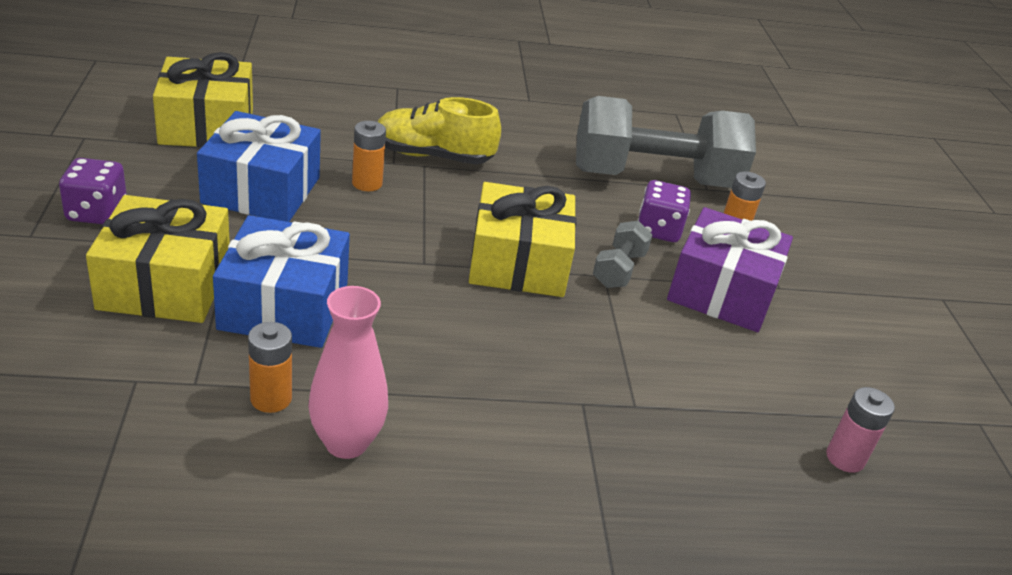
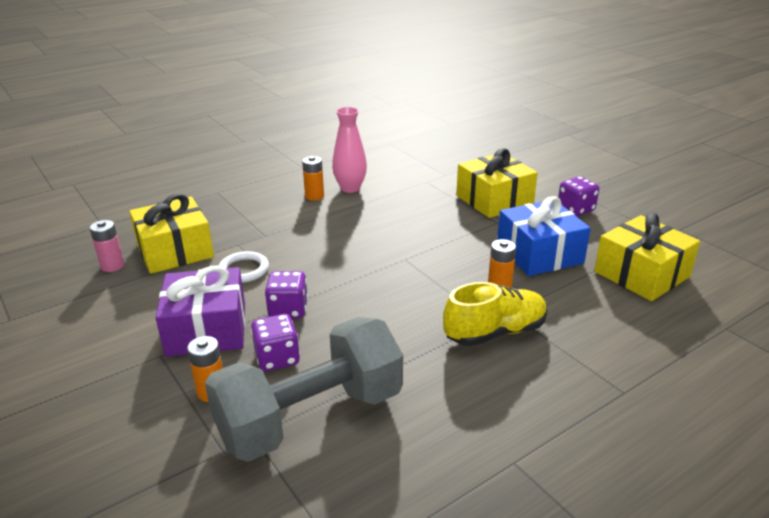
camera: 155 degrees right, 5 degrees down
blue gift [213,215,350,348] -> none
orange battery [248,322,292,413] -> orange battery moved to [302,156,324,201]
yellow gift [469,182,576,297] -> yellow gift moved to [129,194,214,274]
grey dumbbell [593,220,653,288] -> purple dice [265,271,308,319]
none -> white ring [219,251,269,283]

